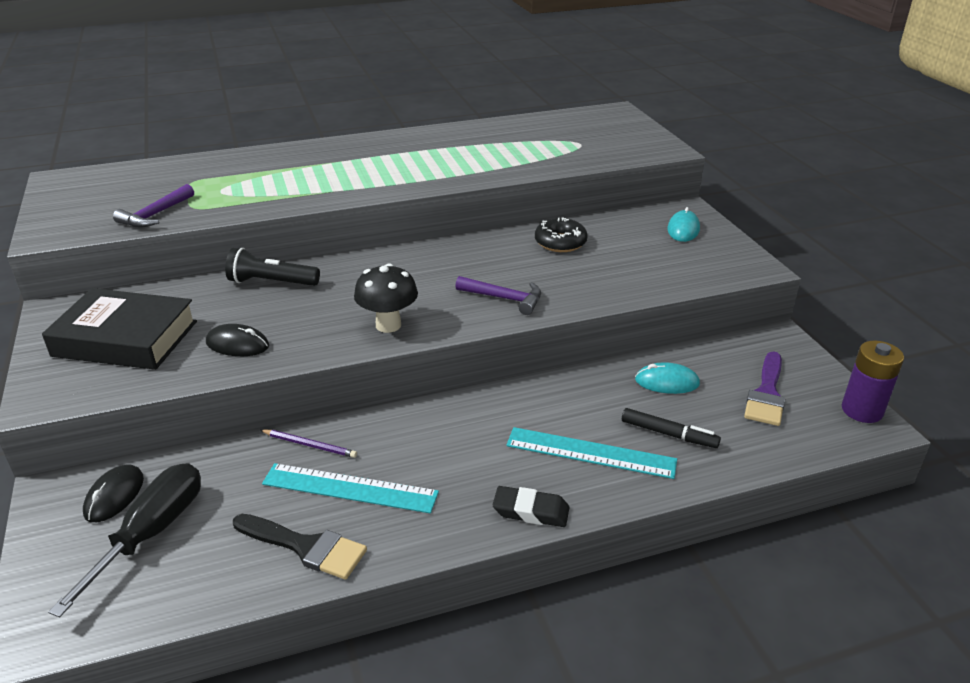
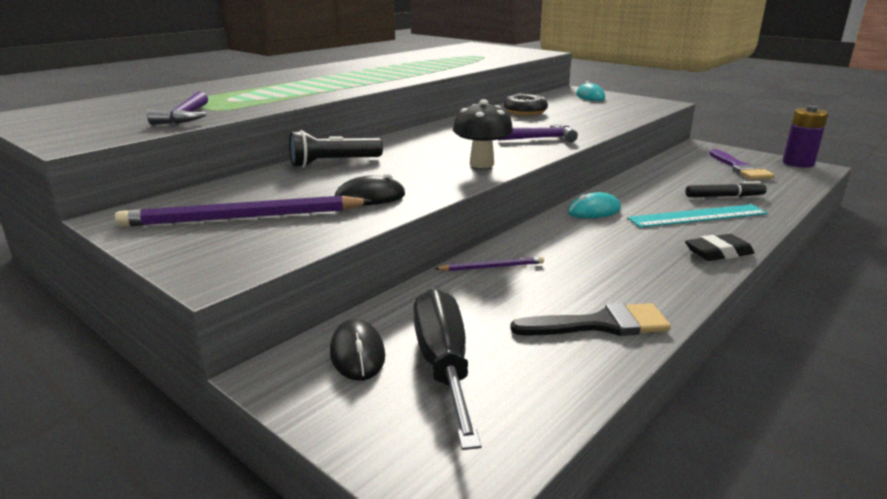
camera: 30 degrees left, 10 degrees down
black book [42,288,197,370] -> purple pencil [115,196,371,227]
turquoise ruler [262,463,439,513] -> none
turquoise mouse [635,363,700,394] -> turquoise mouse moved to [568,192,621,218]

